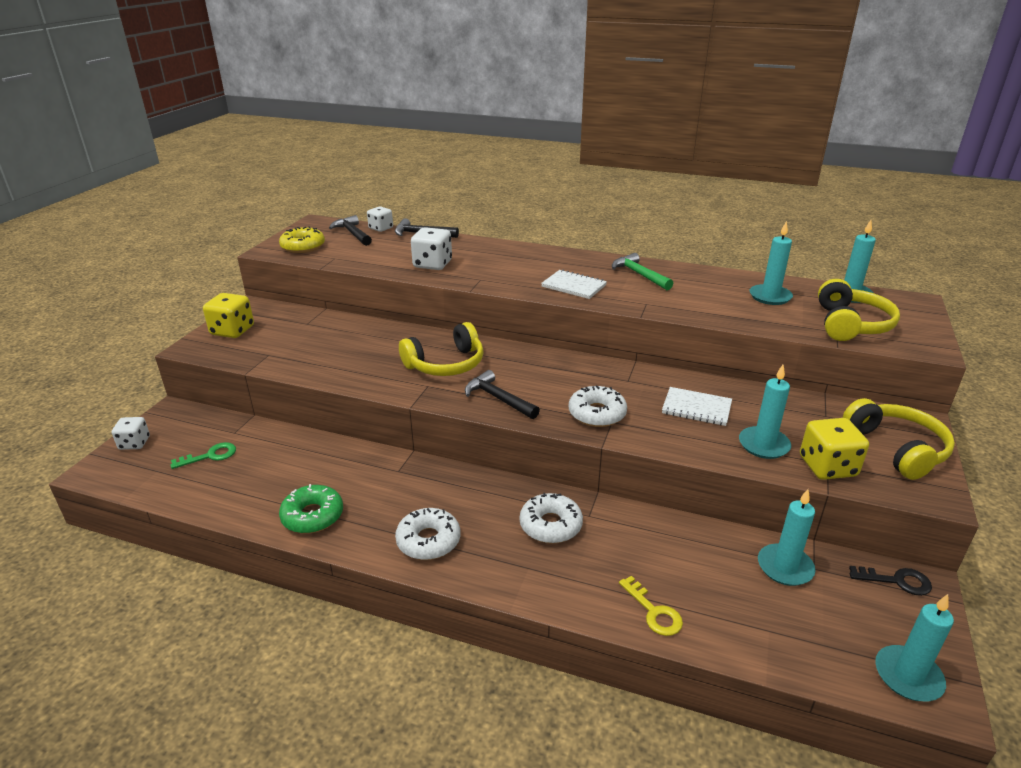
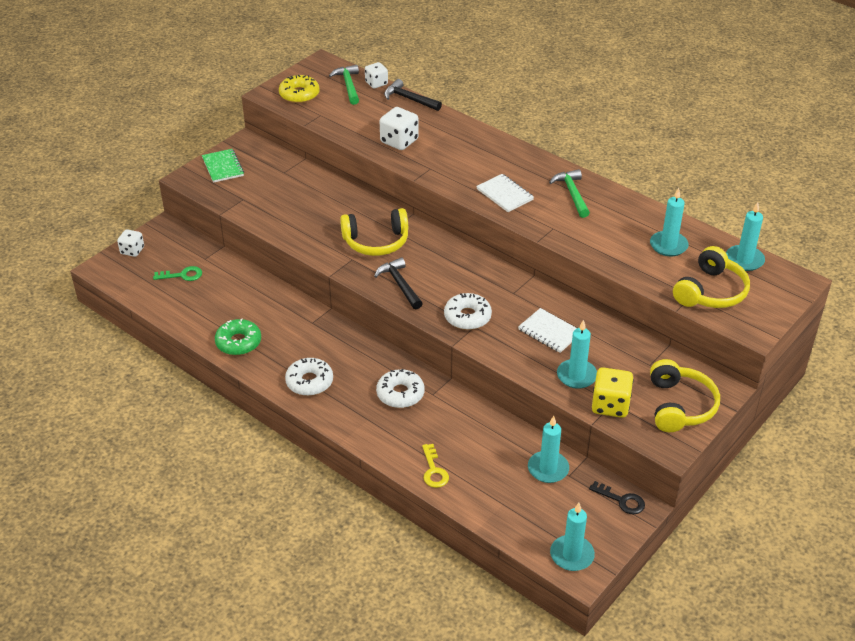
camera: 20 degrees right, 10 degrees up
yellow dice [203,293,254,338] -> green notebook [202,149,244,183]
black hammer [329,215,372,246] -> green hammer [329,65,359,105]

